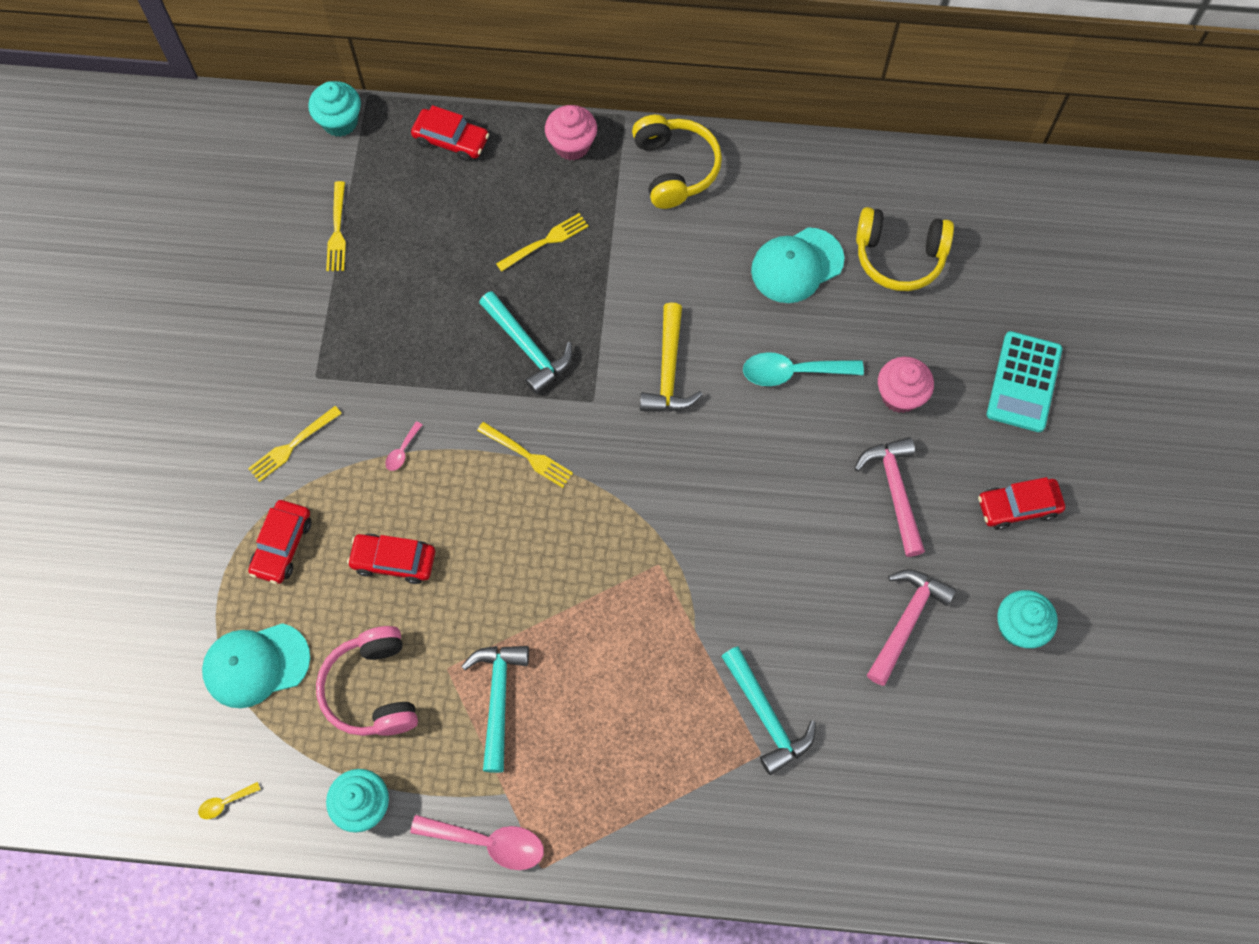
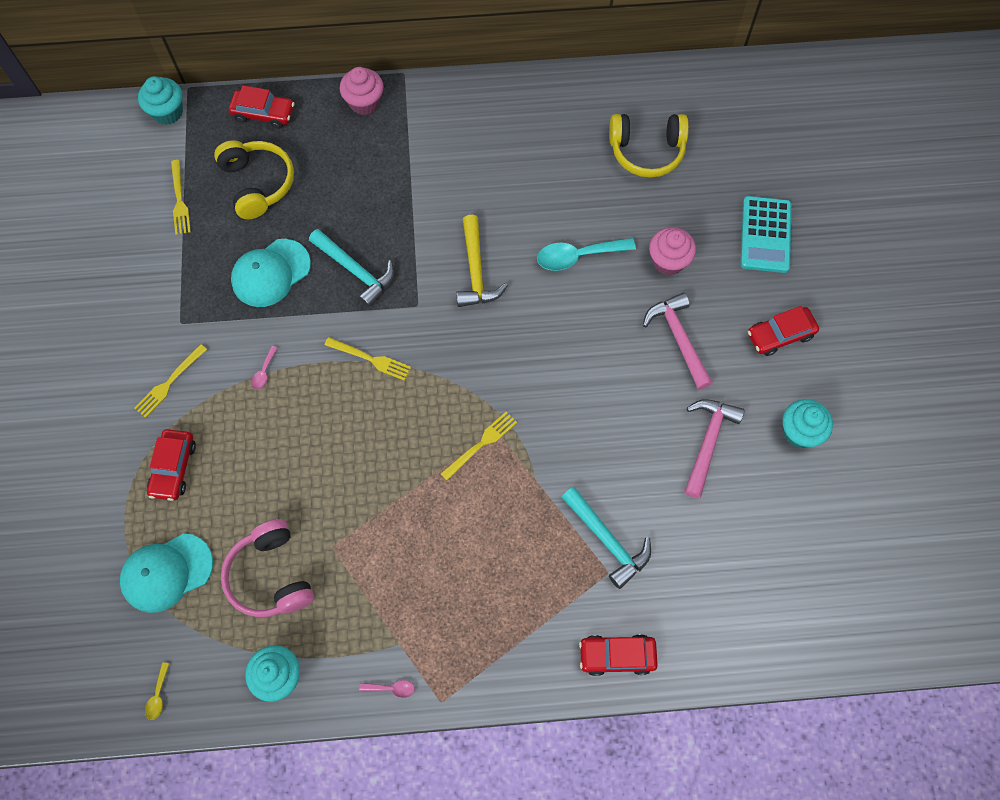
camera: 10 degrees left, 0 degrees up
yellow spoon [198,782,261,819] -> yellow spoon turned 45 degrees counterclockwise [145,662,169,720]
red car [347,534,435,584] -> red car moved to [579,634,658,676]
pink spoon [410,815,544,870] -> pink spoon [359,680,415,698], size x0.47
turquoise hammer [461,646,529,773] -> none
yellow fork [496,213,589,272] -> yellow fork moved to [440,411,517,480]
yellow headphones [632,115,722,209] -> yellow headphones moved to [214,140,294,219]
turquoise cap [751,227,844,303] -> turquoise cap moved to [231,239,311,307]

